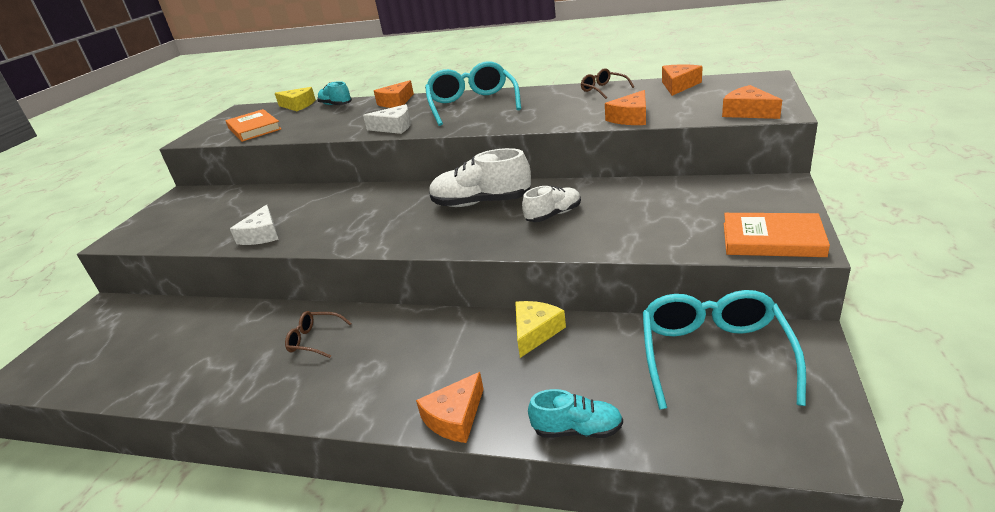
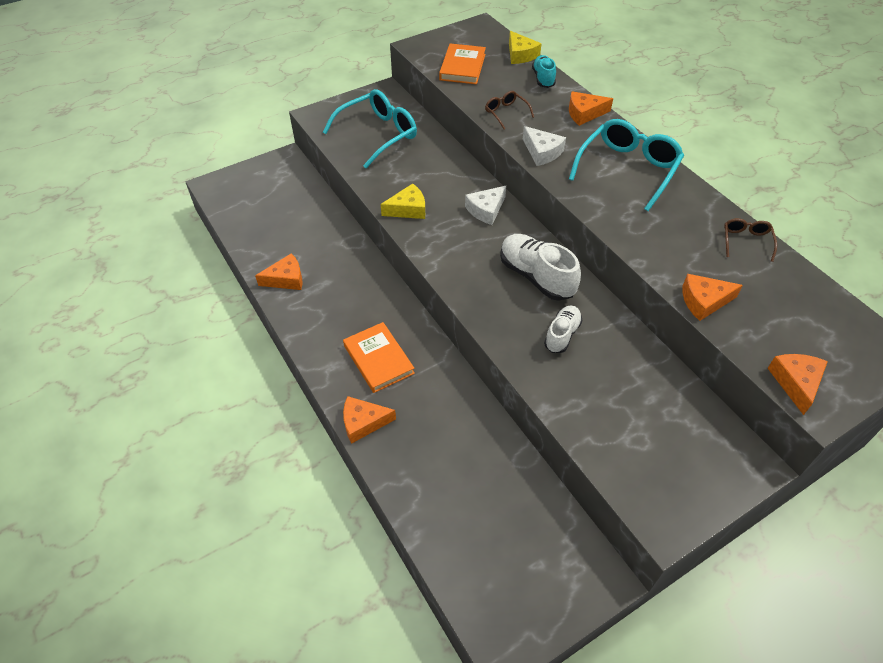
camera: 40 degrees right, 20 degrees up
white cheese [230,205,279,245] -> white cheese moved to [465,186,506,225]
brown glasses [285,311,352,358] -> brown glasses moved to [485,91,534,129]
yellow cheese [515,301,566,358] -> yellow cheese moved to [381,183,425,219]
white shoe [522,186,581,222] -> white shoe turned 75 degrees counterclockwise [544,306,583,353]
turquoise shoe [528,389,623,438] -> none
turquoise glasses [643,290,806,410] -> turquoise glasses moved to [323,89,417,168]
orange cheese [662,64,703,96] -> orange cheese moved to [255,253,302,290]
orange book [724,213,830,257] -> orange book moved to [343,322,415,393]

